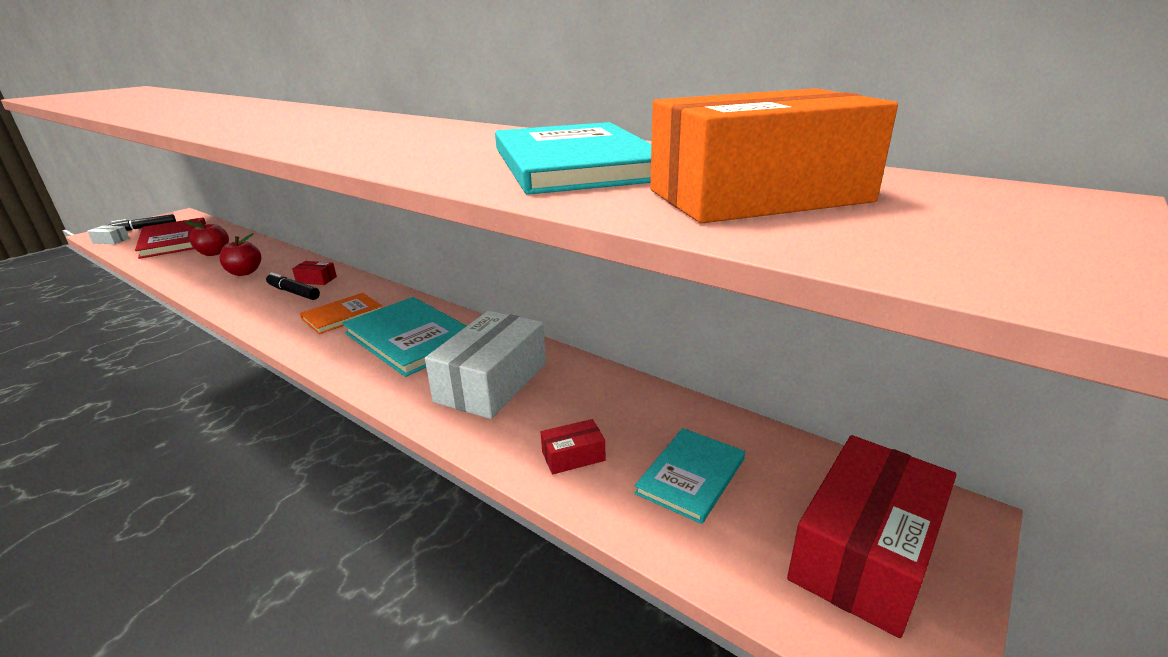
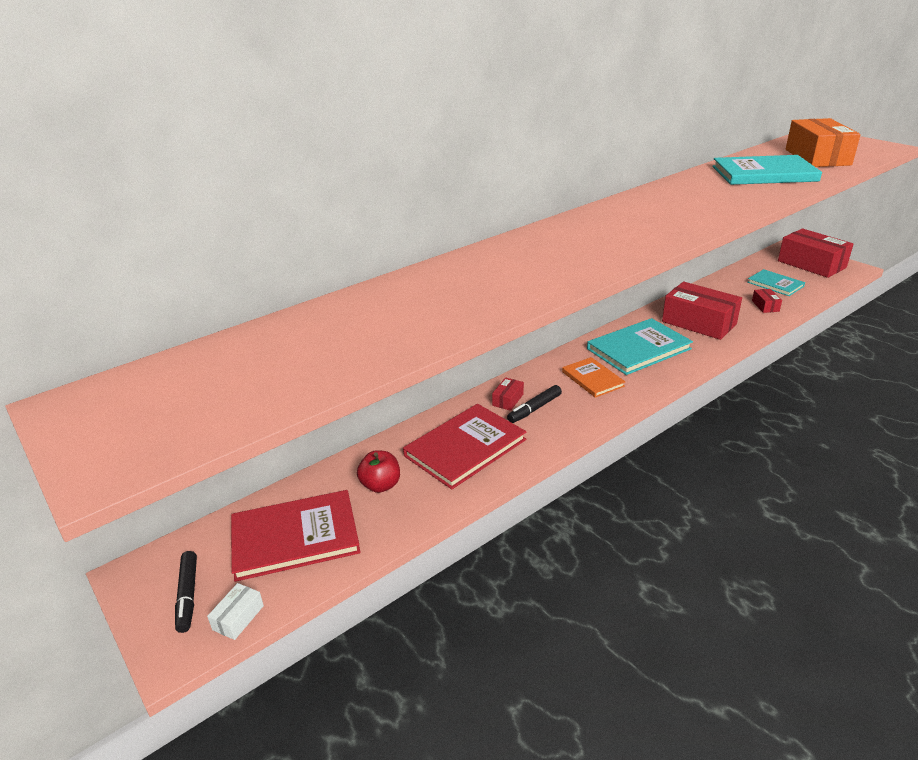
camera: 75 degrees left, 5 degrees up
red apple [220,233,261,276] -> red book [403,404,527,489]
white box [425,311,546,419] -> red box [662,282,742,340]

